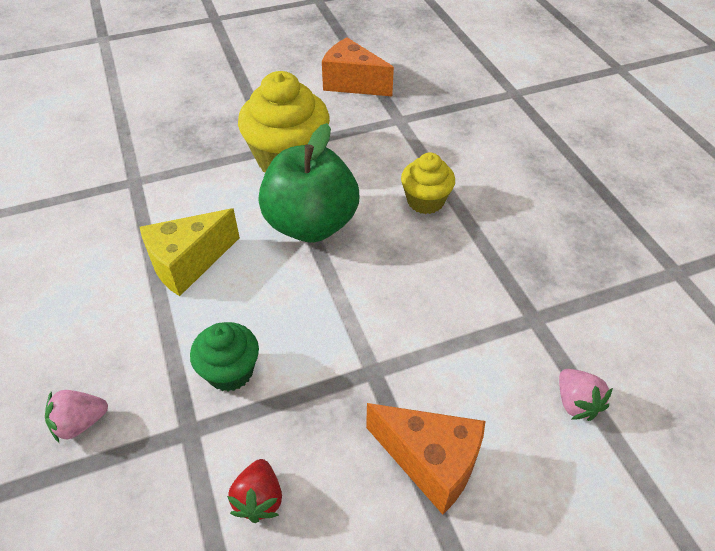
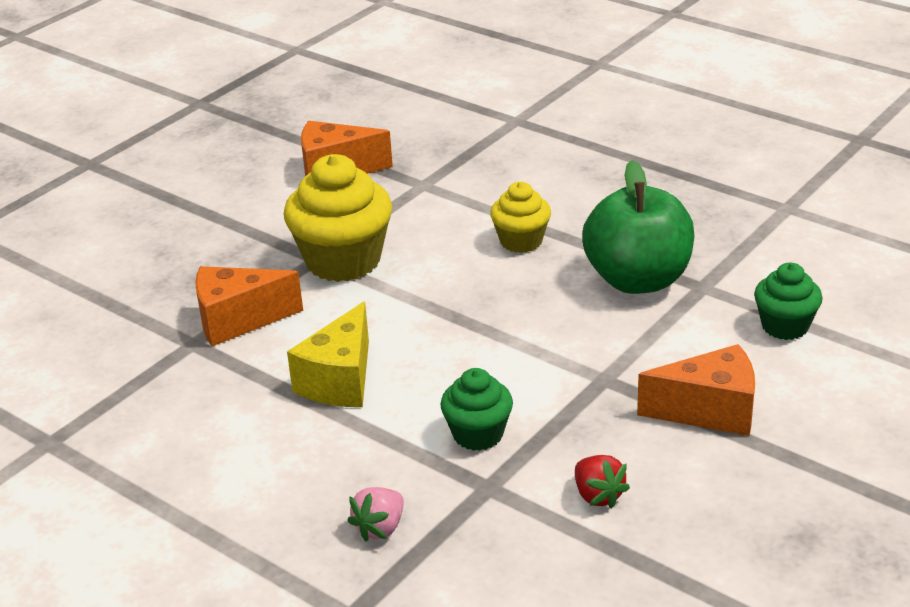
camera: 30 degrees left, 15 degrees down
green apple [259,123,360,242] -> green apple moved to [582,160,694,294]
pink strawberry [559,369,613,421] -> green cupcake [754,263,823,340]
none -> orange cheese [195,266,303,346]

